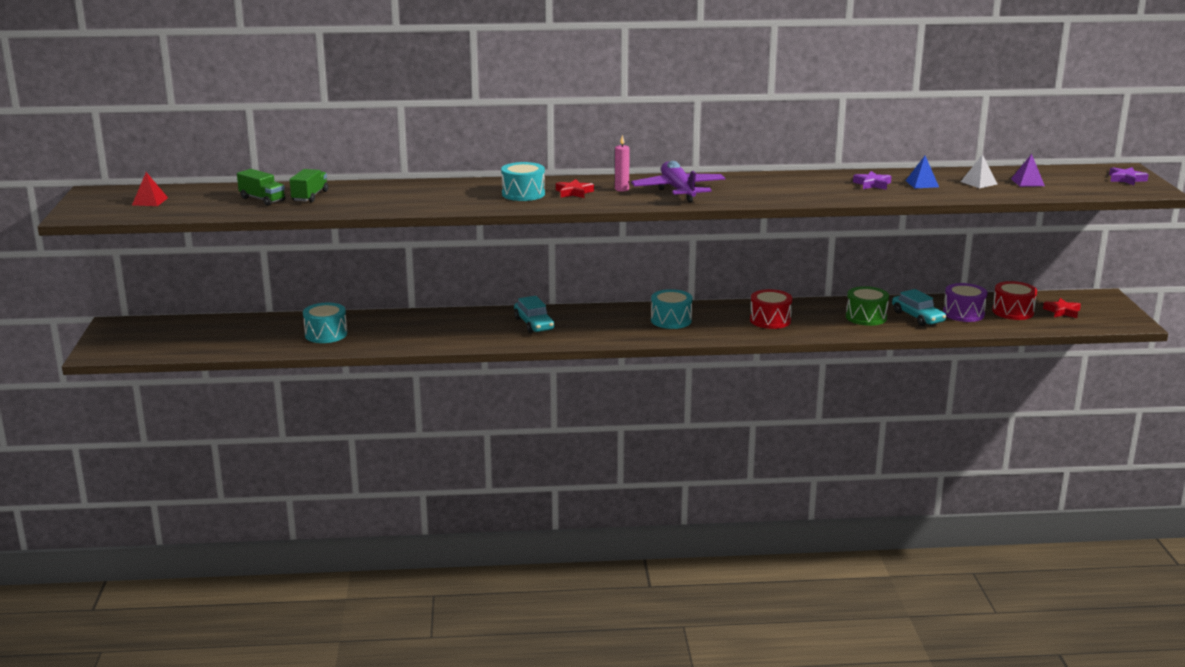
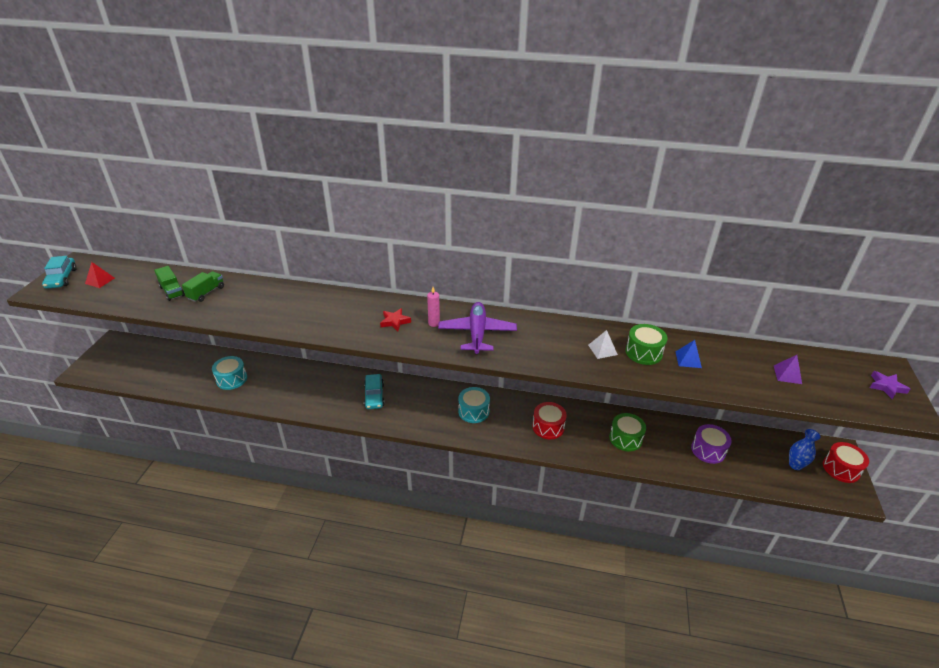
camera: 15 degrees right, 15 degrees up
turquoise drum [501,162,545,201] -> none
purple star [853,171,892,190] -> green drum [626,324,668,365]
turquoise car [892,289,946,326] -> turquoise car moved to [42,256,77,289]
white pyramid [961,154,997,189] -> white pyramid moved to [588,330,618,359]
red drum [992,281,1037,320] -> red drum moved to [823,442,869,483]
red star [1043,298,1081,318] -> blue vase [789,429,821,470]

